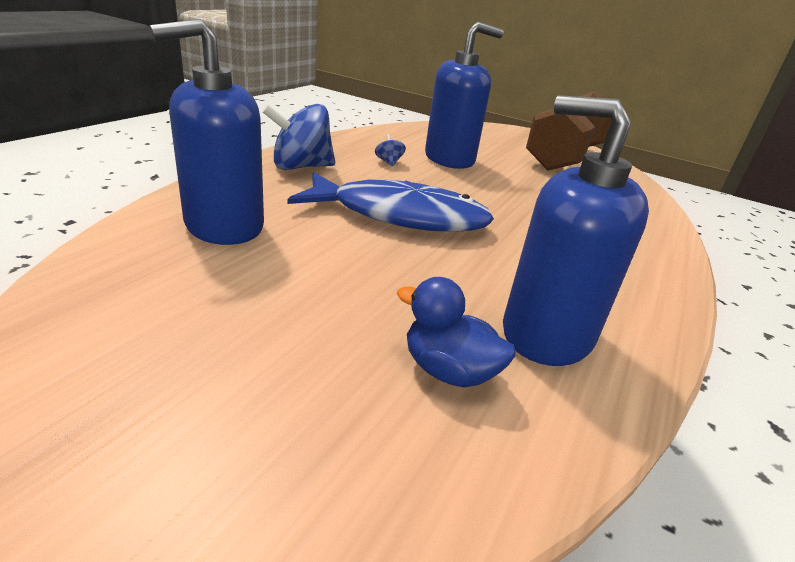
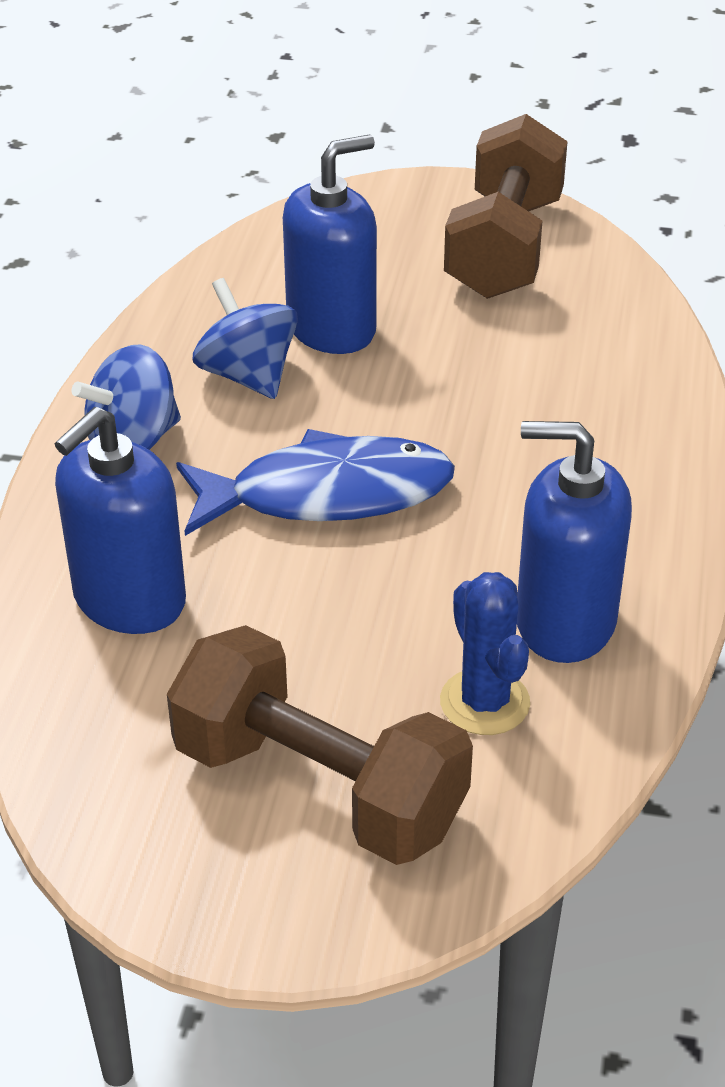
camera: 15 degrees left, 10 degrees up
blue spinning top [375,134,406,166] -> blue spinning top [193,278,298,399], size x2.26
blue duck [397,277,515,388] -> blue cactus [440,572,530,735]
none -> brown dumbbell [167,625,473,865]

